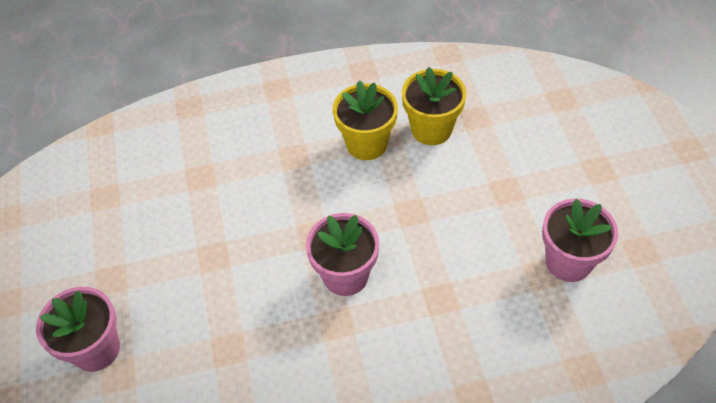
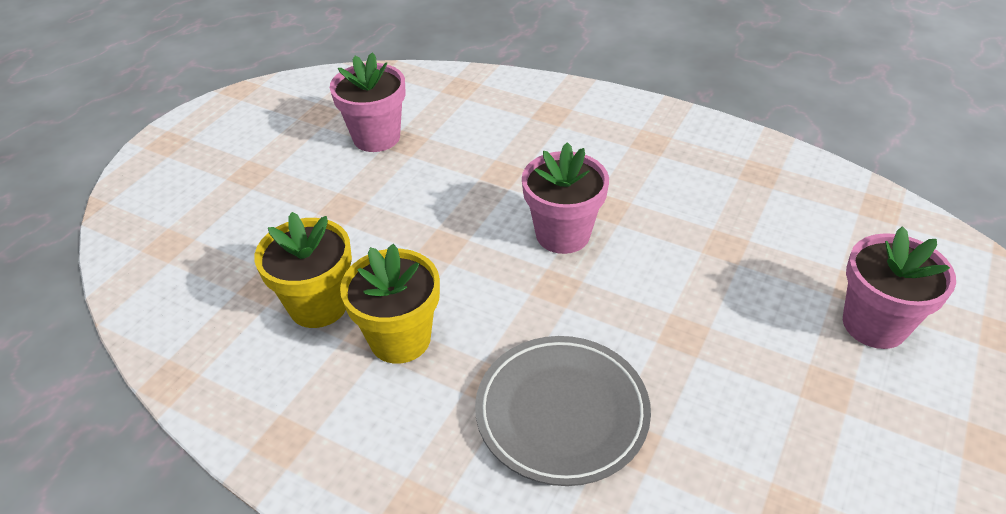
camera: 140 degrees left, 10 degrees down
none -> grey plate [475,336,651,486]

